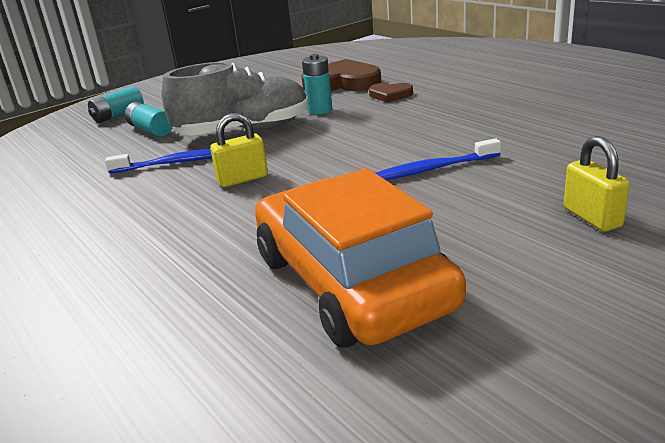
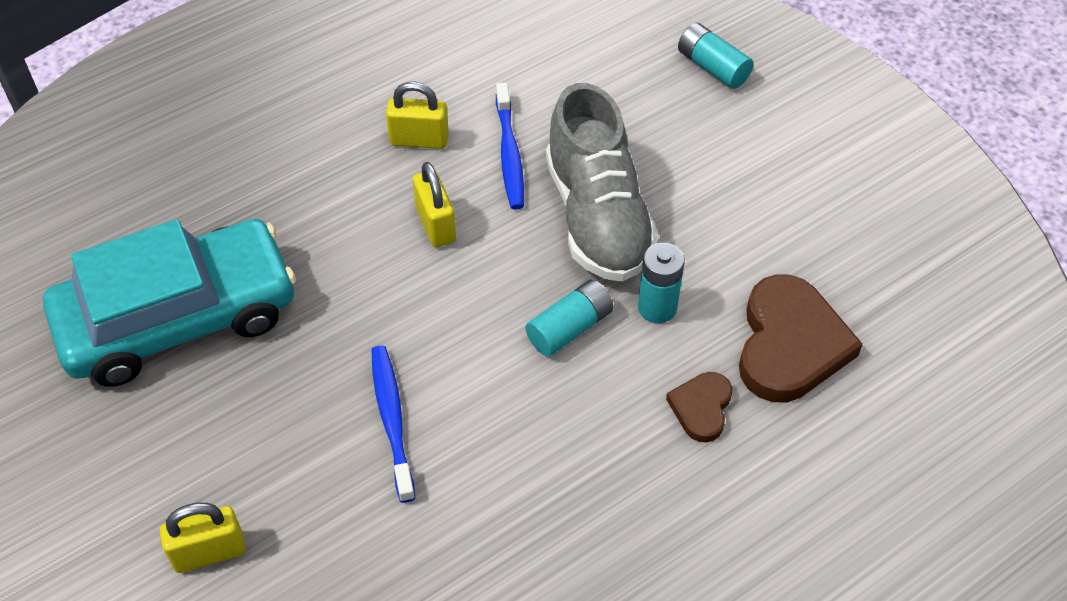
camera: 90 degrees right, 25 degrees up
turquoise battery [125,102,172,137] -> turquoise battery moved to [525,279,614,357]
orange car [255,168,466,348] -> turquoise car [43,219,296,387]
none -> yellow padlock [386,81,449,149]

